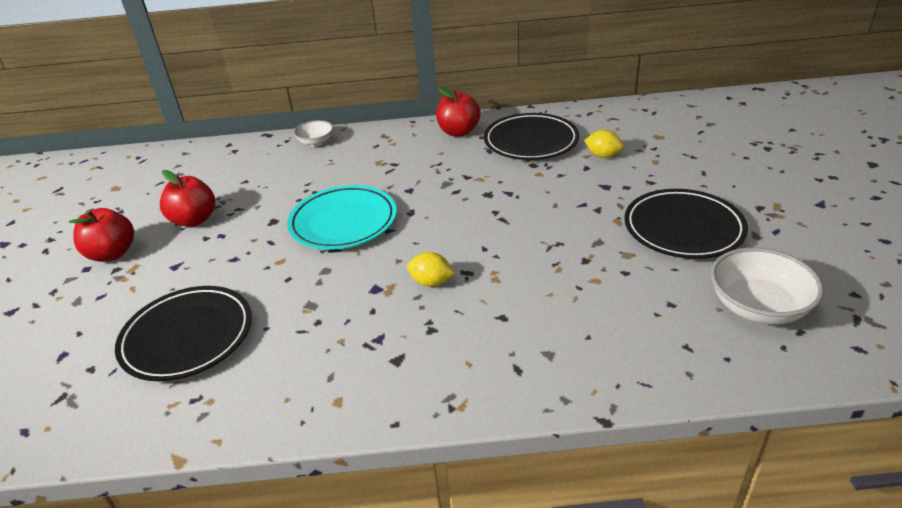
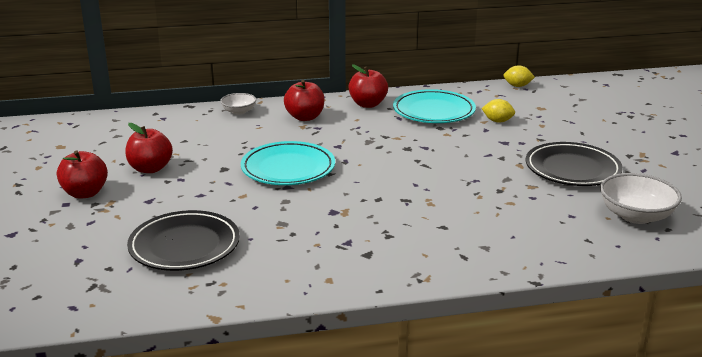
camera: 10 degrees left, 10 degrees down
yellow lemon [407,252,455,287] -> yellow lemon moved to [503,65,535,87]
black plate [484,113,579,160] -> turquoise plate [393,89,476,123]
none -> red apple [284,80,325,121]

